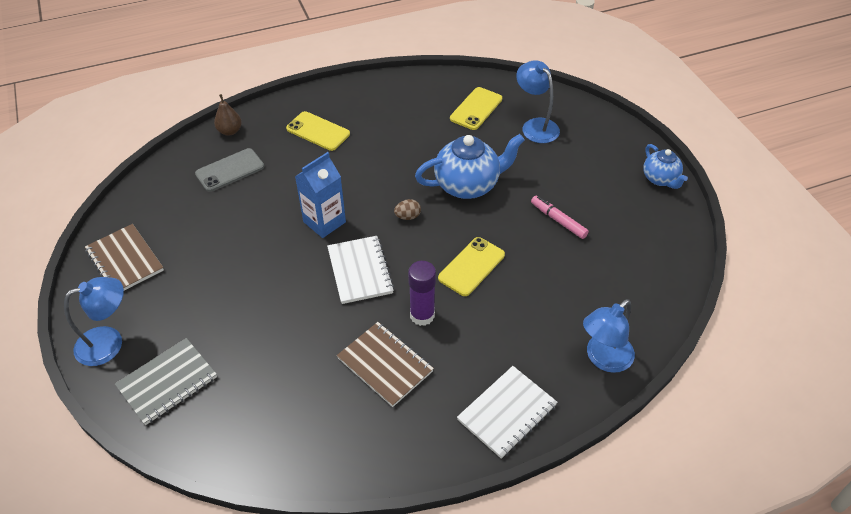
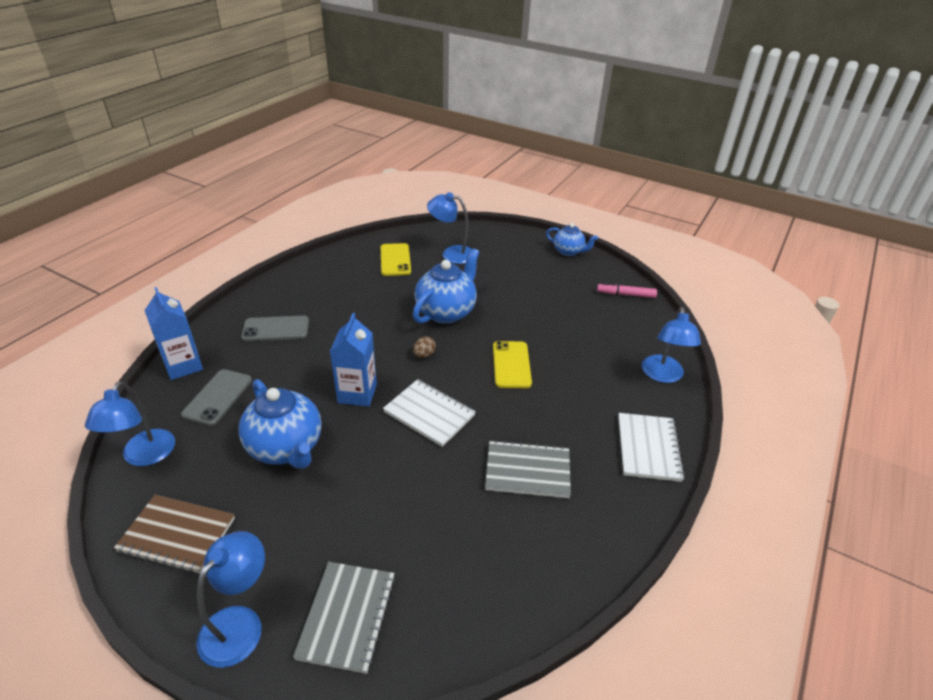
camera: 40 degrees left, 10 degrees down
brown pear [214,94,242,136] -> blue carton [144,287,203,380]
yellow phone [286,111,350,151] -> grey phone [241,316,309,341]
brown notebook [337,322,434,407] -> grey notebook [485,440,571,498]
purple glue stick [408,261,436,326] -> none
pink marker [531,196,589,239] -> pink marker moved to [597,282,657,298]
none -> blue lamp [85,381,175,466]
none -> blue teapot [239,379,322,469]

